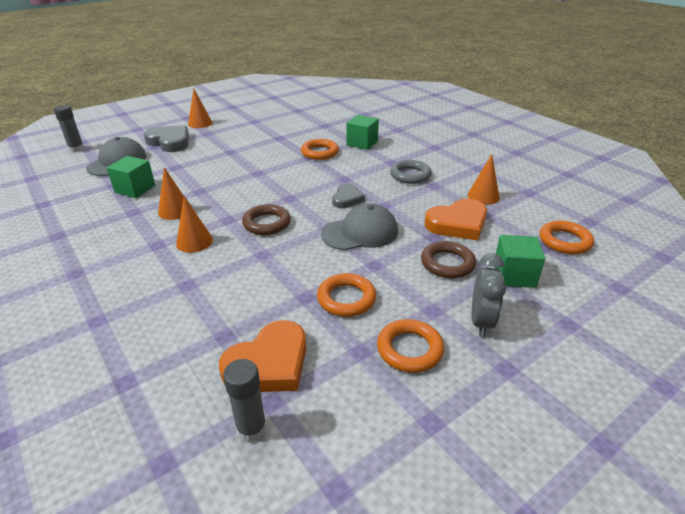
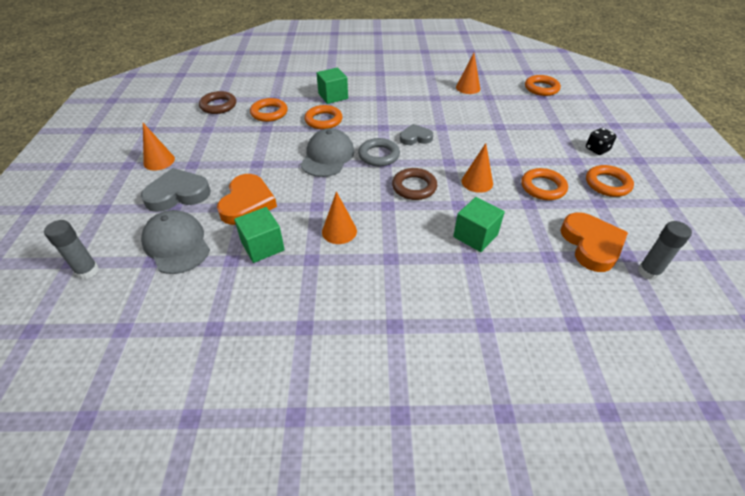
camera: 55 degrees left, 10 degrees up
orange cone [176,196,213,253] -> orange cone moved to [462,143,493,193]
grey cap [321,203,398,251] -> grey cap moved to [300,128,354,177]
grey heart [332,183,365,208] -> grey heart turned 60 degrees counterclockwise [400,124,433,145]
grey ring [390,160,432,184] -> grey ring moved to [358,138,400,166]
brown ring [421,241,476,278] -> brown ring moved to [199,91,236,114]
orange heart [425,199,487,240] -> orange heart moved to [217,174,277,225]
grey clock [472,253,506,337] -> black dice [586,128,617,155]
green cube [494,235,545,288] -> green cube moved to [453,197,505,252]
none -> orange ring [250,98,288,122]

